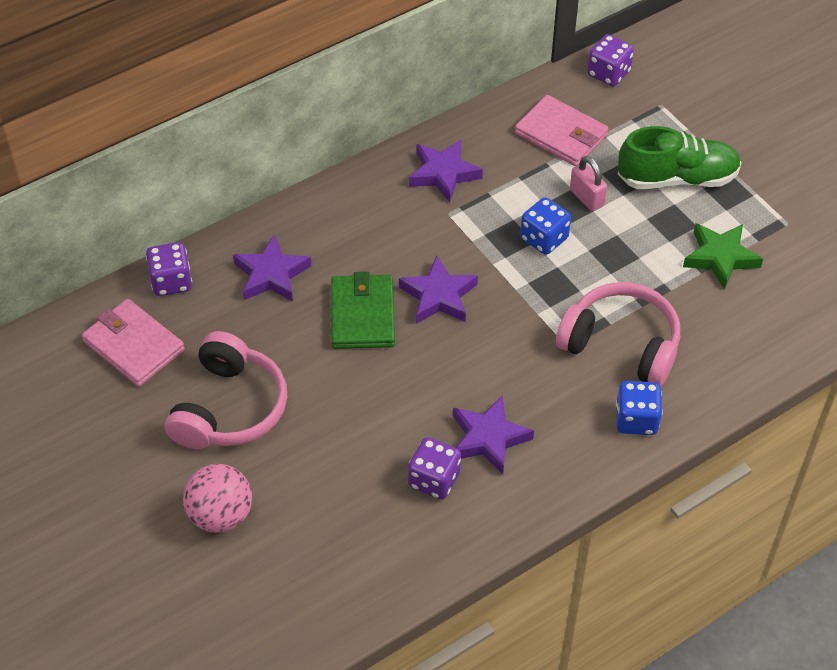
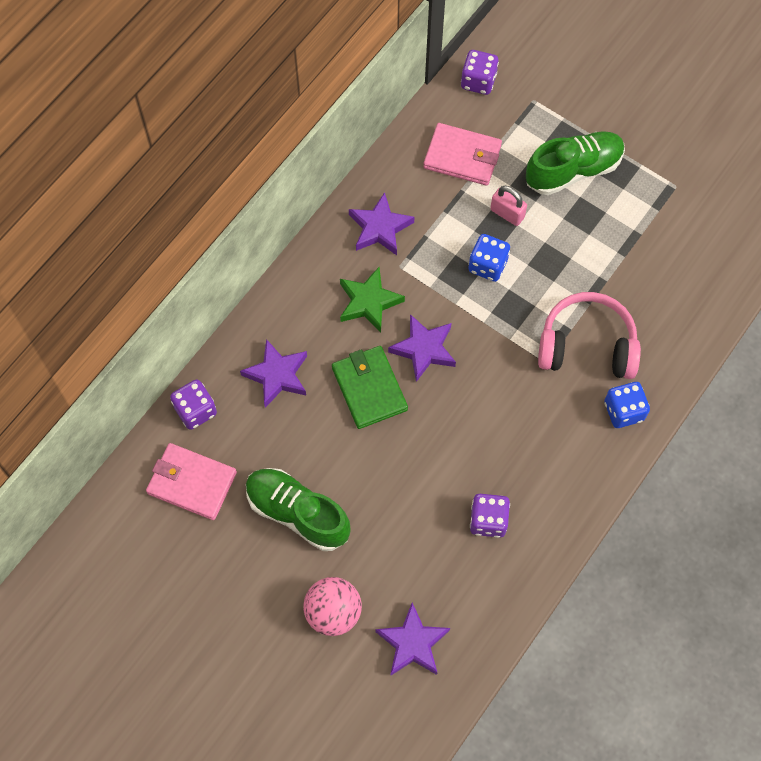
camera: 20 degrees left, 15 degrees up
pink headphones [165,331,287,449] -> green shoe [246,468,351,551]
purple star [453,395,534,474] -> purple star moved to [375,602,450,675]
green star [683,223,763,289] -> green star moved to [340,267,405,333]

